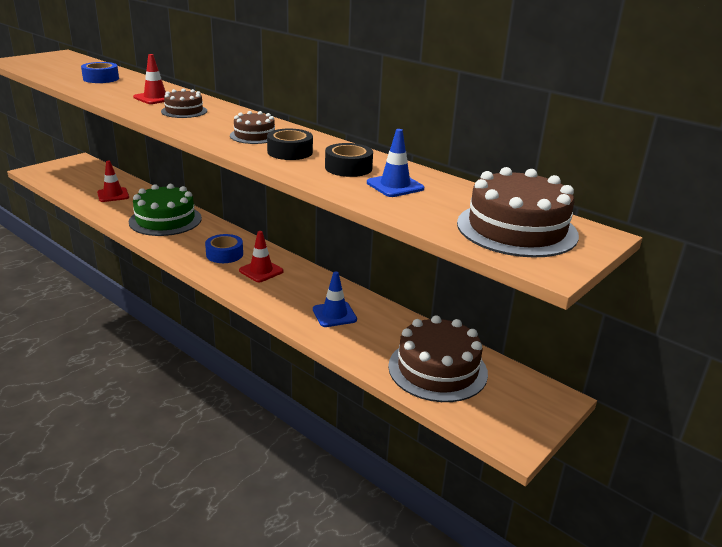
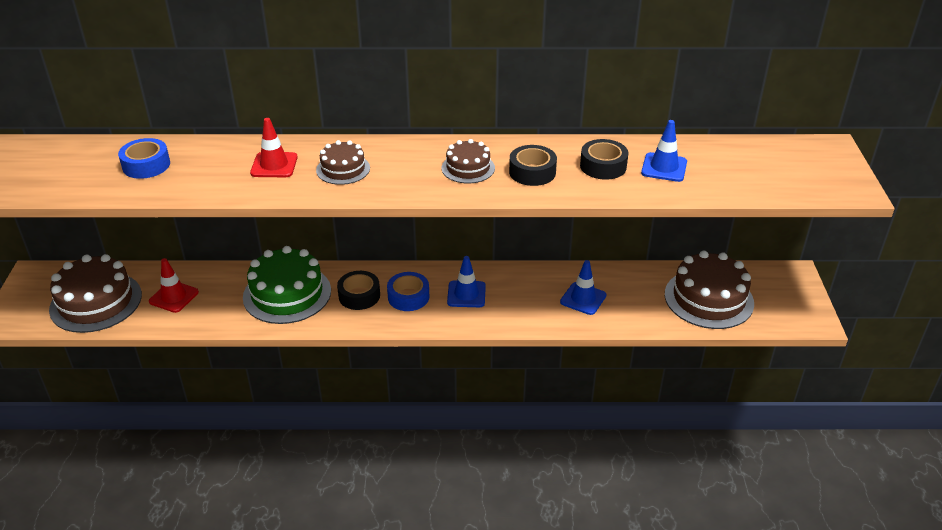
camera: 40 degrees left, 10 degrees up
red traffic cone [239,231,284,282] -> blue traffic cone [447,256,486,307]
brown cake [457,167,579,257] -> brown cake moved to [49,254,142,333]
none -> black tape [337,271,380,310]

